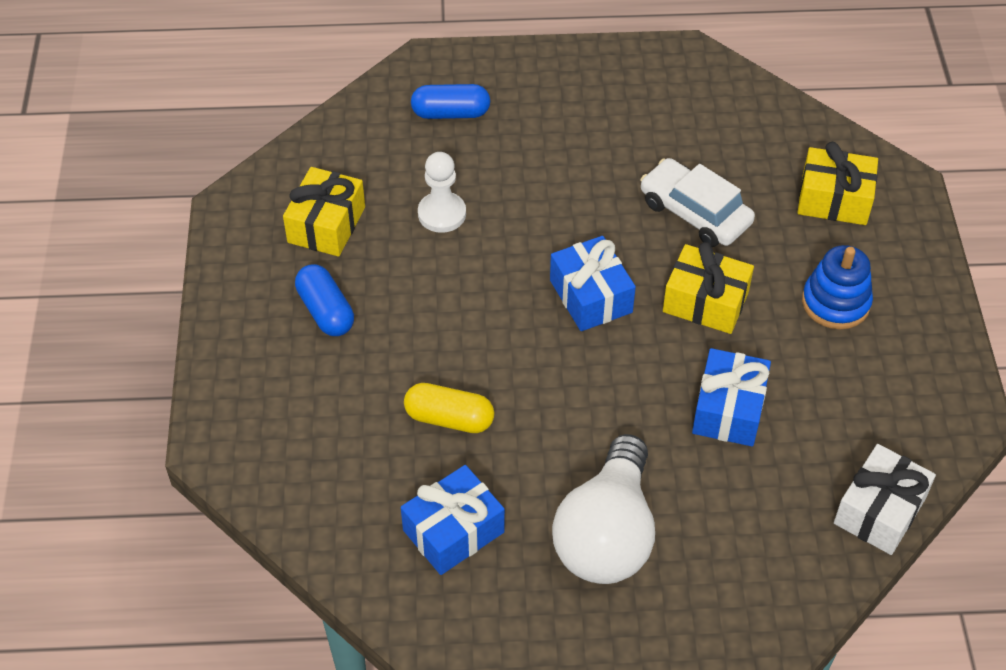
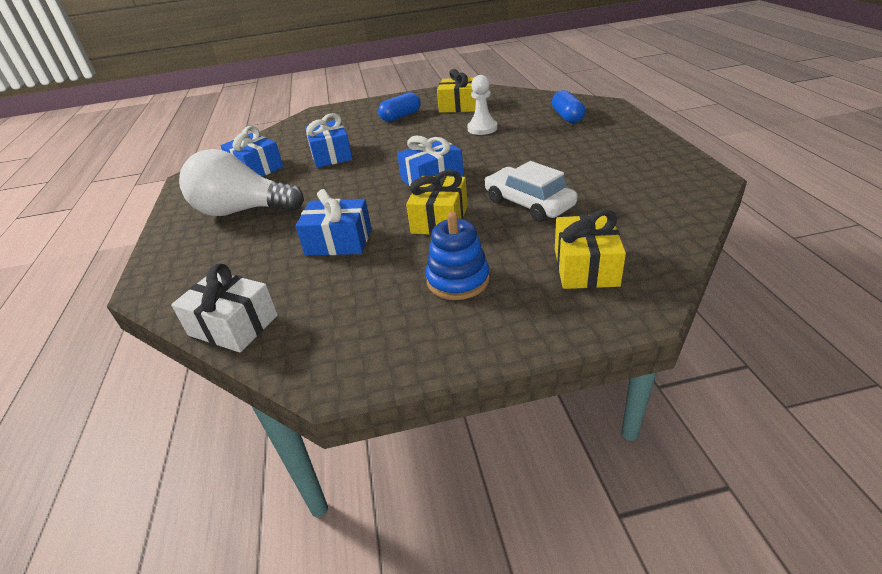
camera: 85 degrees right, 15 degrees down
yellow capsule [404,383,494,433] -> blue gift [305,113,352,168]
white car [640,158,755,247] -> white car turned 75 degrees counterclockwise [485,161,577,222]

